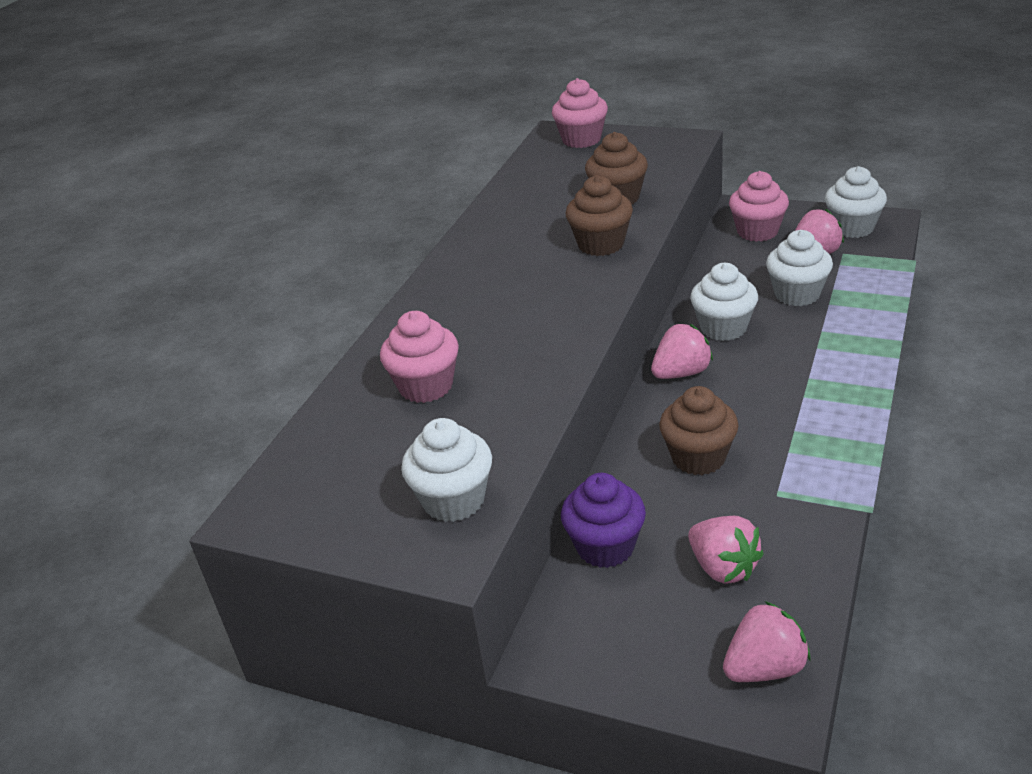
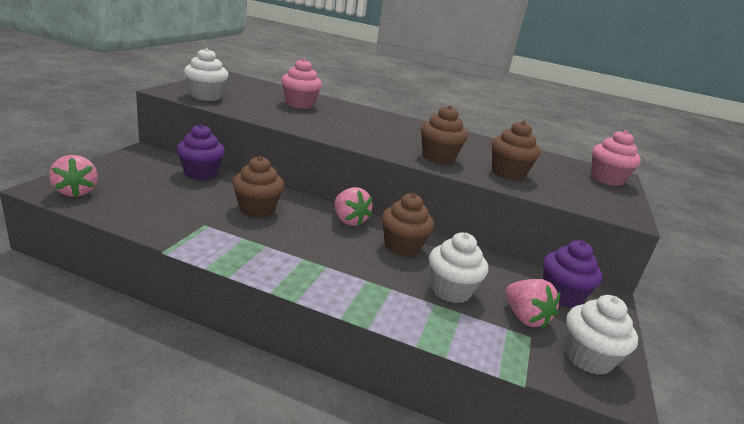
camera: 80 degrees right, 10 degrees down
pink strawberry [688,516,764,583] -> none
white cupcake [690,263,758,341] -> brown cupcake [382,193,434,256]
pink cupcake [729,171,789,242] -> purple cupcake [543,240,602,308]

